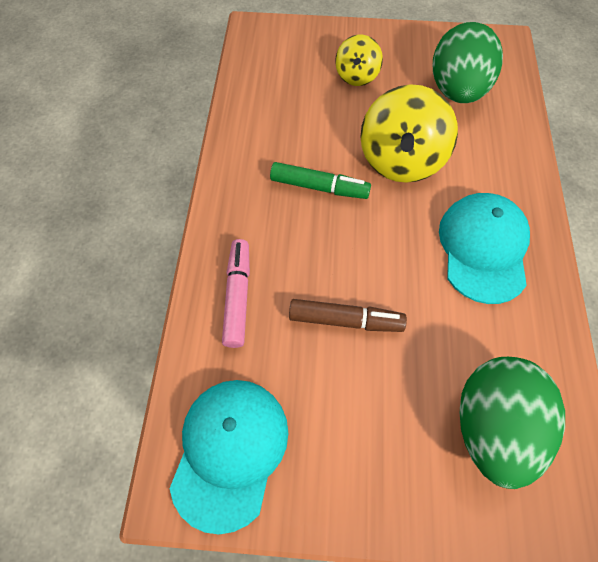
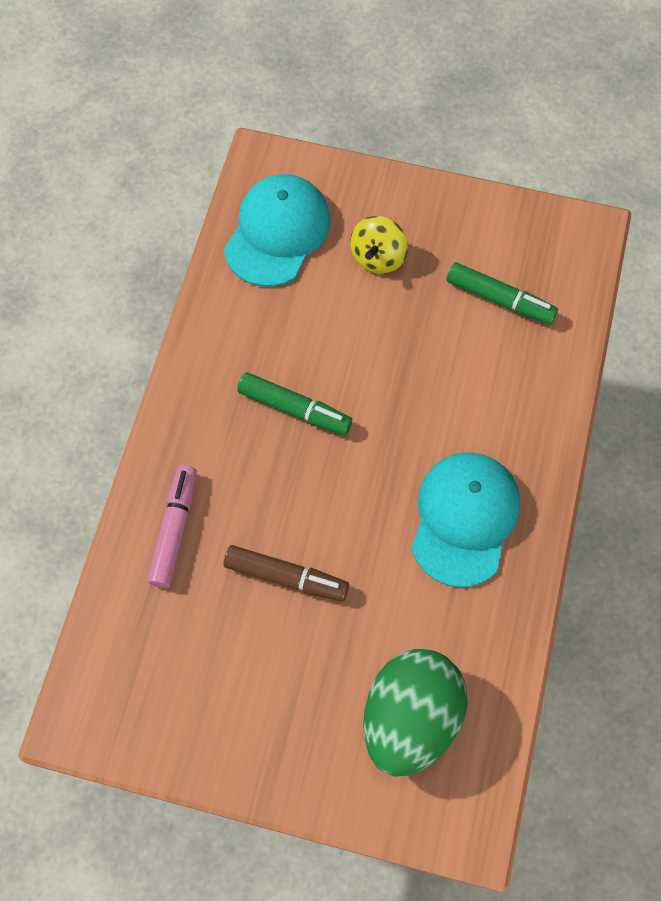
camera: 10 degrees right, 5 degrees up
turquoise cap [170,380,288,534] -> turquoise cap moved to [224,174,330,287]
yellow spinning top [360,85,458,183] -> none
green egg [433,22,503,103] -> green marker [446,262,558,325]

